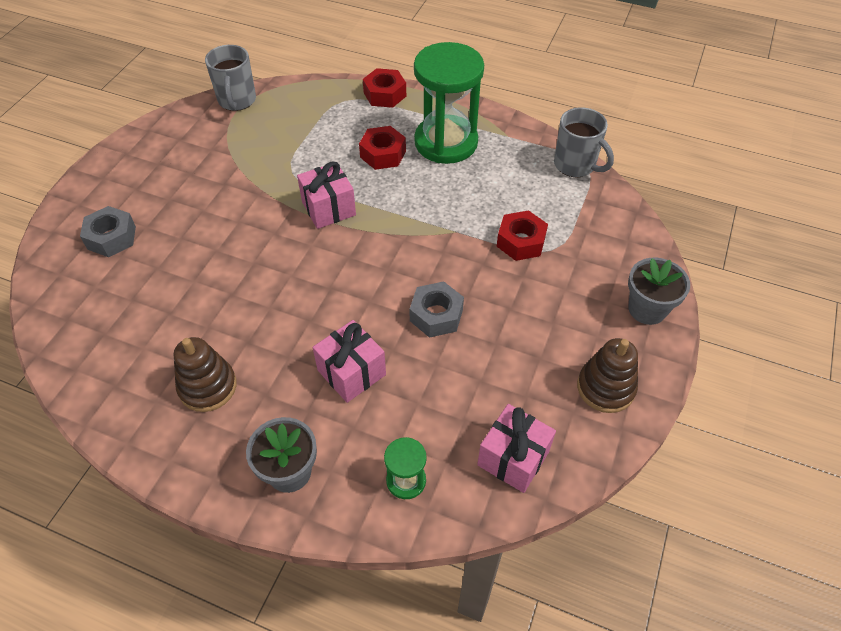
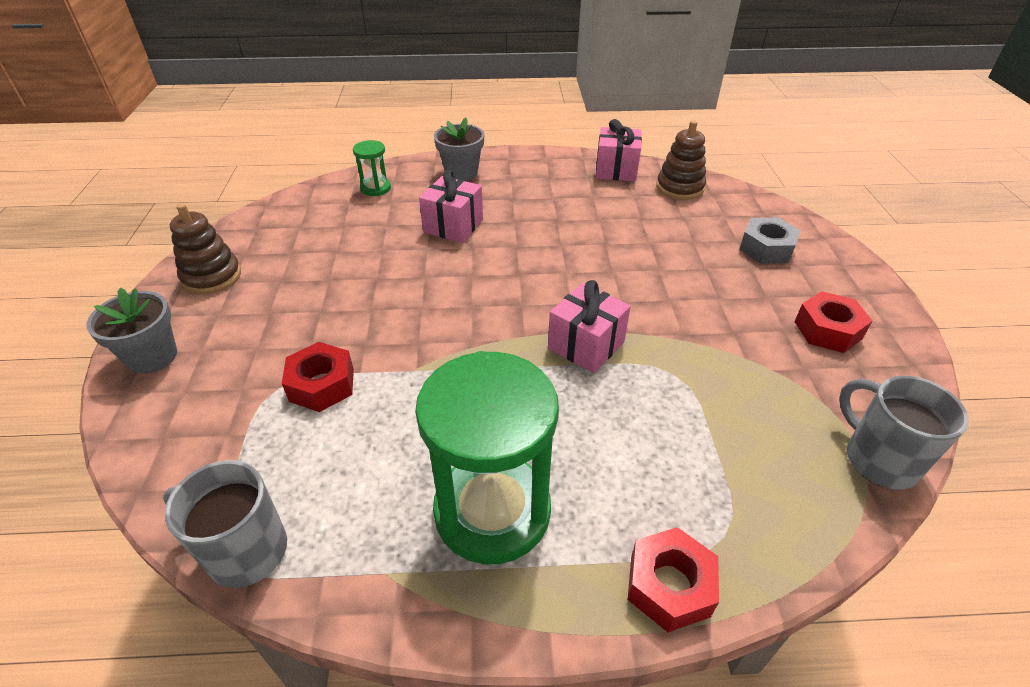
camera: 155 degrees right, 10 degrees down
brown stacking toy [174,337,237,412] -> brown stacking toy moved to [656,121,706,200]
red nut [359,126,406,170] -> red nut moved to [794,291,872,353]
grey nut [409,281,464,338] -> none
pink gift [477,404,556,493] -> pink gift moved to [596,119,642,182]

